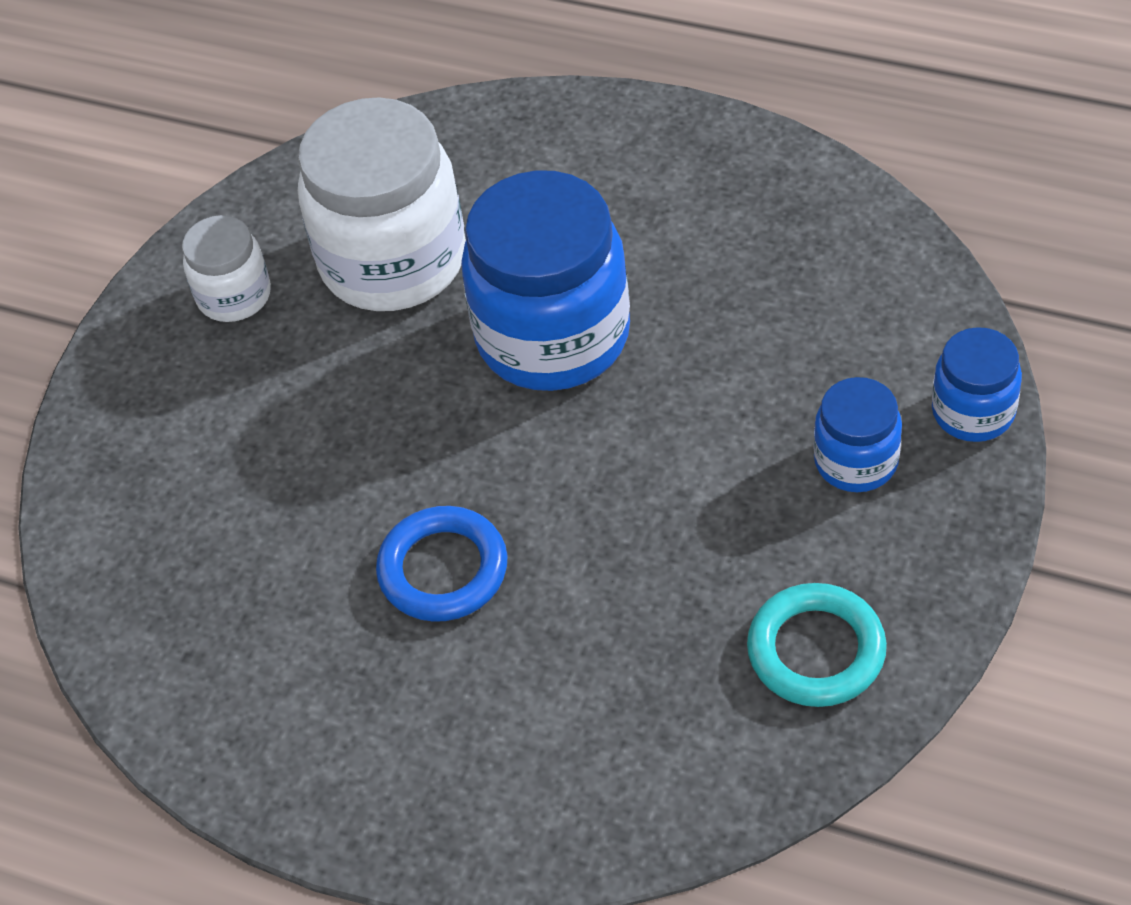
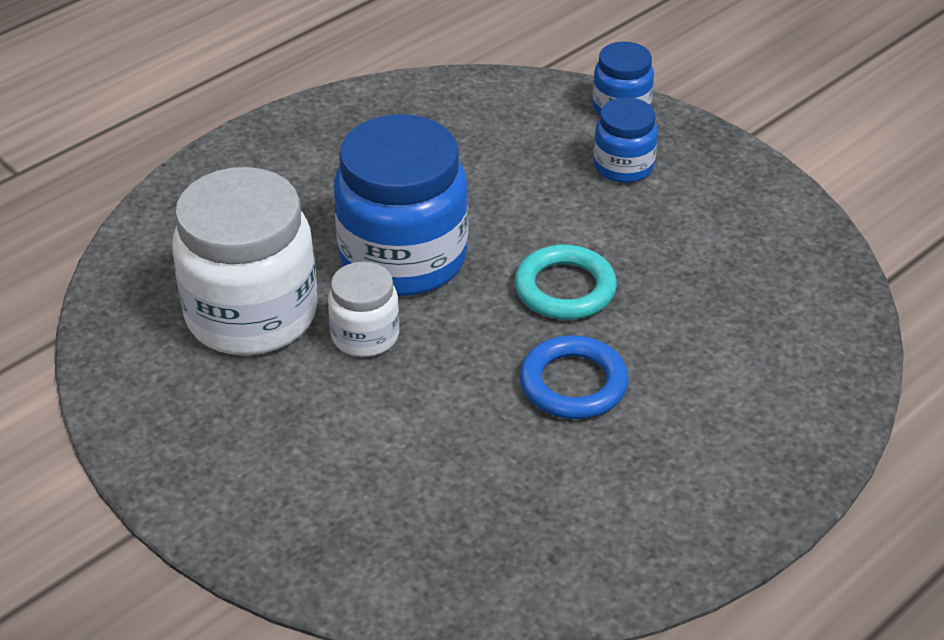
camera: 70 degrees left, 10 degrees down
white jar [182,215,271,322] -> white jar moved to [328,262,399,357]
turquoise ring [747,583,887,707] -> turquoise ring moved to [515,245,617,320]

